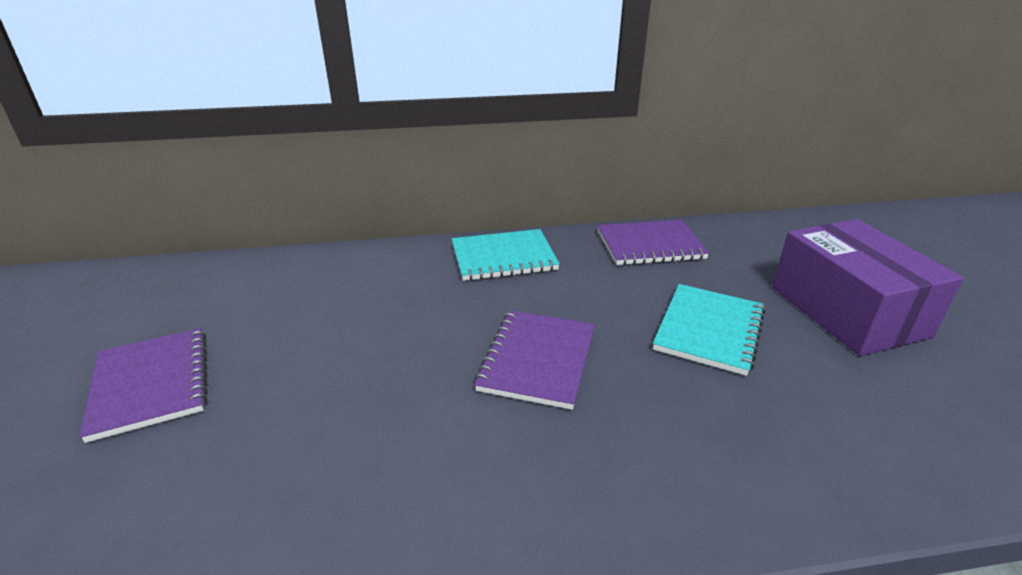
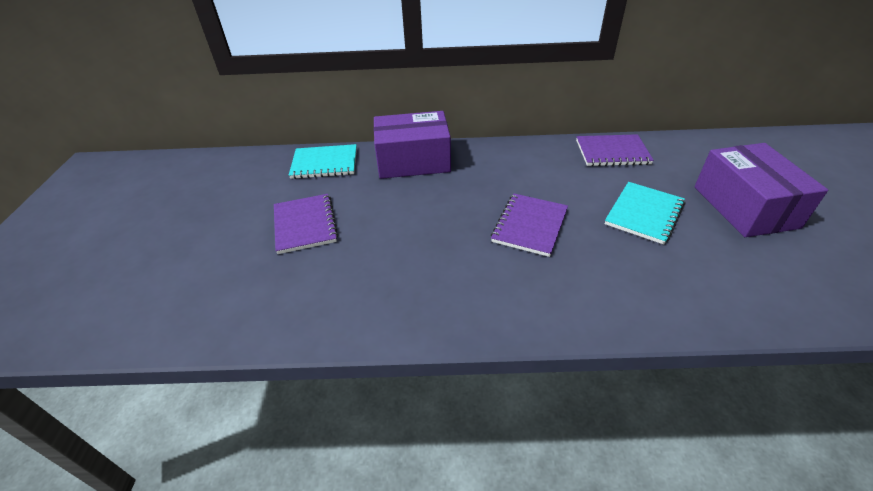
camera: 10 degrees right, 10 degrees up
turquoise notebook [452,229,560,281] -> turquoise notebook moved to [289,144,357,179]
none -> purple box [374,111,451,179]

